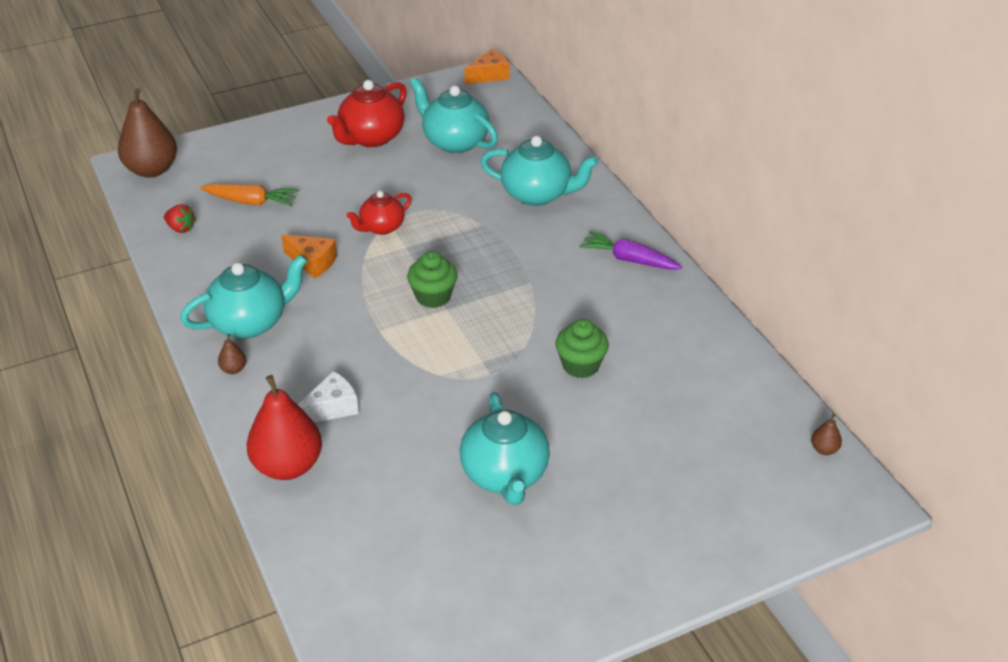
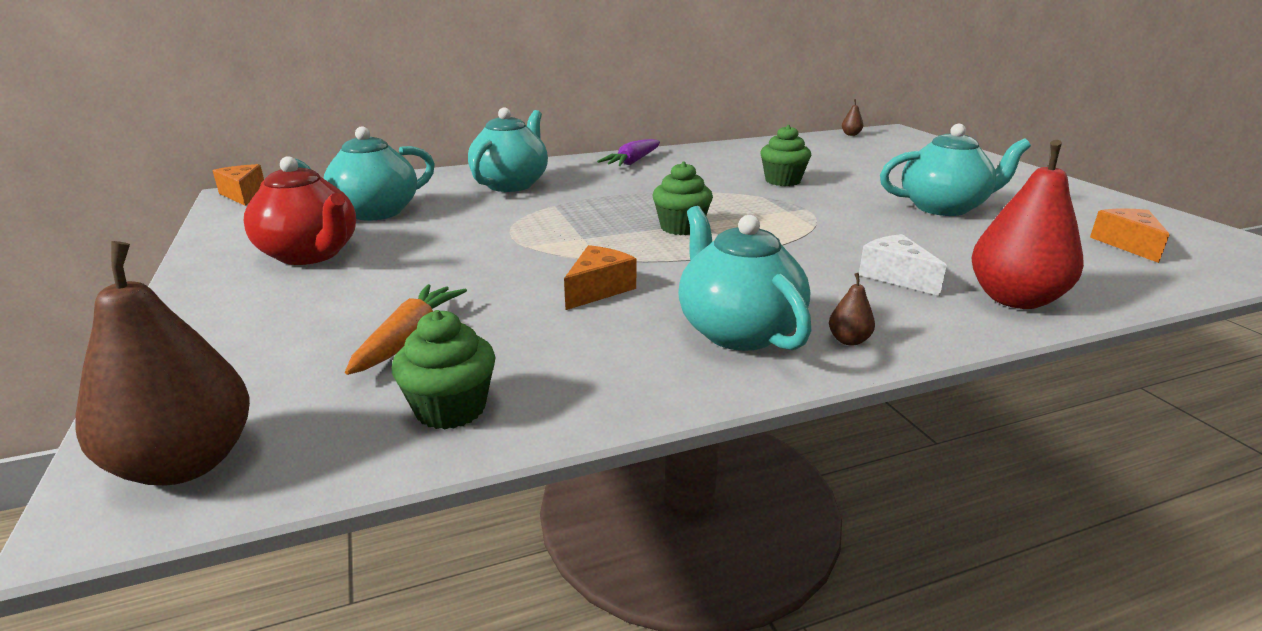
camera: 85 degrees left, 15 degrees down
red strawberry [164,204,196,233] -> green cupcake [392,310,496,429]
red teapot [346,191,412,235] -> none
none -> orange cheese [1090,209,1169,263]

